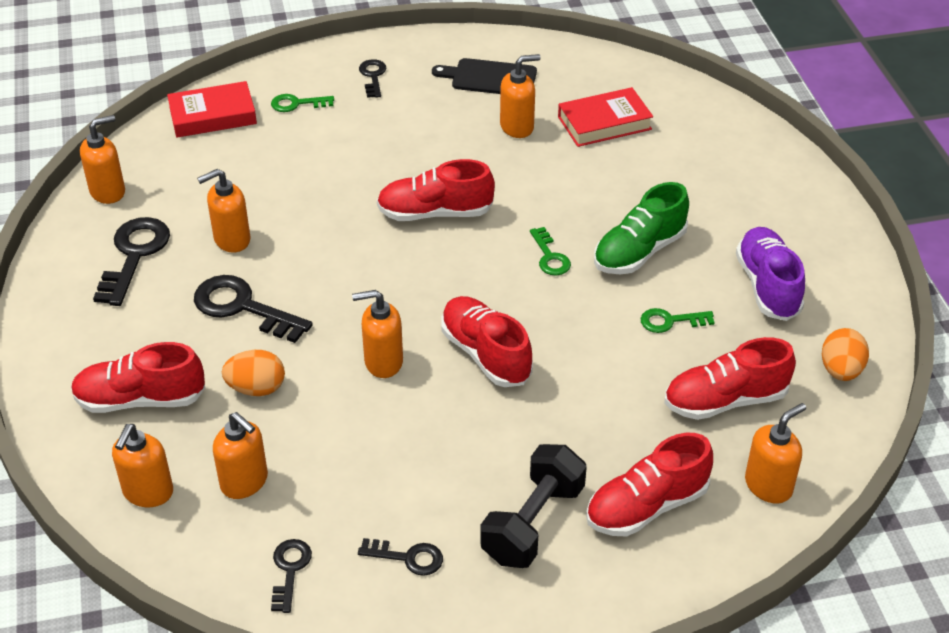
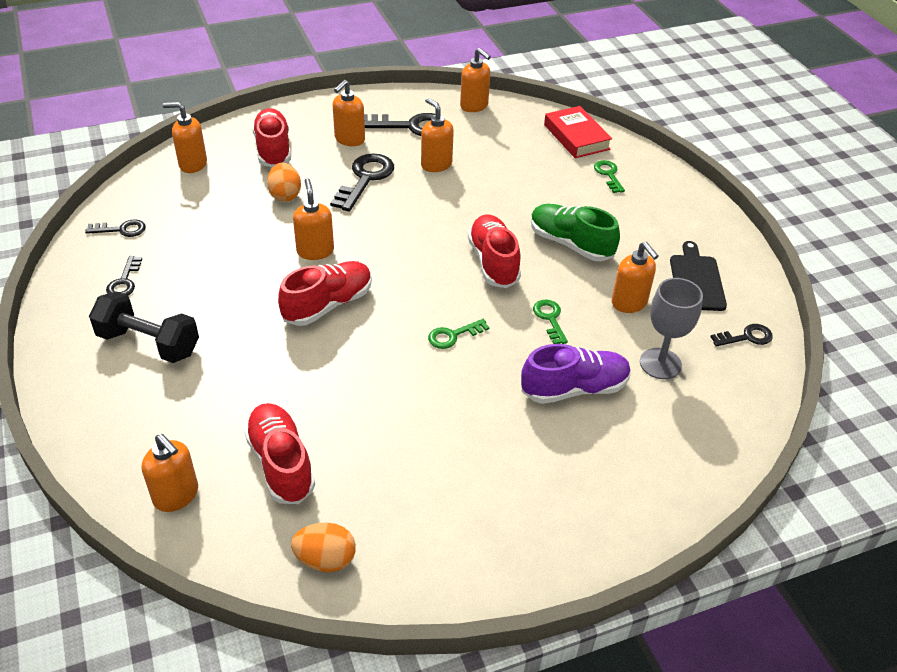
camera: 80 degrees right, 0 degrees up
orange soap dispenser [213,412,268,499] -> orange soap dispenser moved to [333,80,365,146]
black key [359,59,386,98] -> black key moved to [710,324,773,347]
red book [558,87,653,147] -> grey goblet [640,278,703,379]
red shoe [586,433,713,537] -> none
green shoe [594,182,689,274] -> green shoe moved to [531,204,620,261]
green key [641,308,715,333] -> green key moved to [533,300,568,344]
purple shoe [736,227,805,321] -> purple shoe moved to [521,344,631,404]

